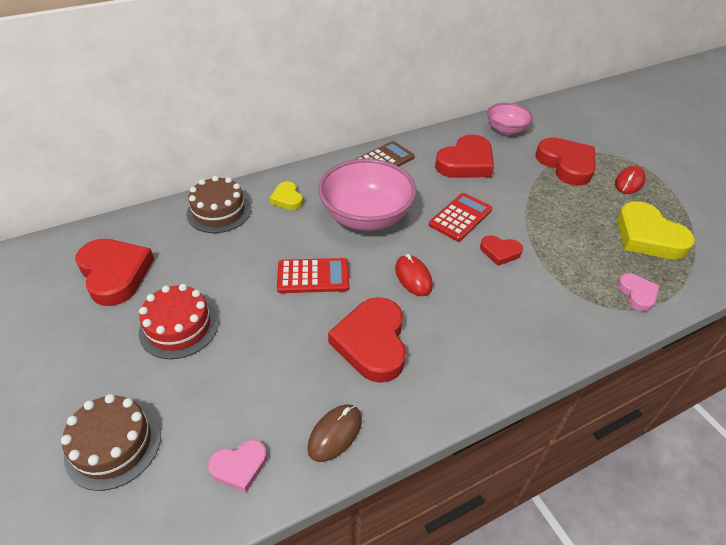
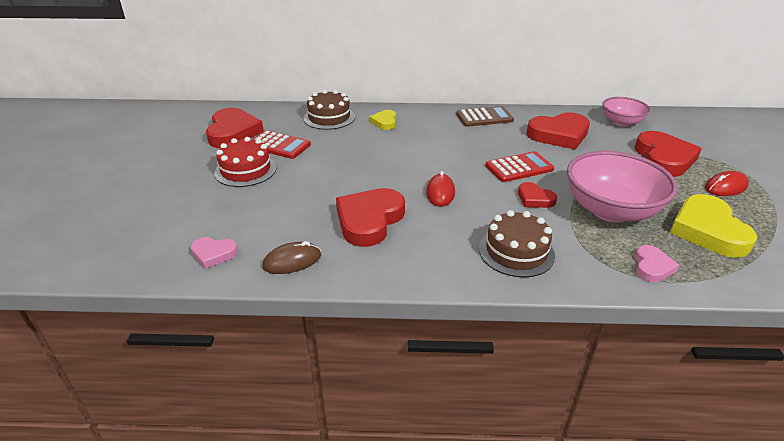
camera: 30 degrees right, 10 degrees down
brown cake [61,394,161,491] -> brown cake moved to [479,210,555,278]
red calculator [277,258,349,293] -> red calculator moved to [253,130,311,159]
pink bowl [318,159,416,231] -> pink bowl moved to [567,151,678,222]

